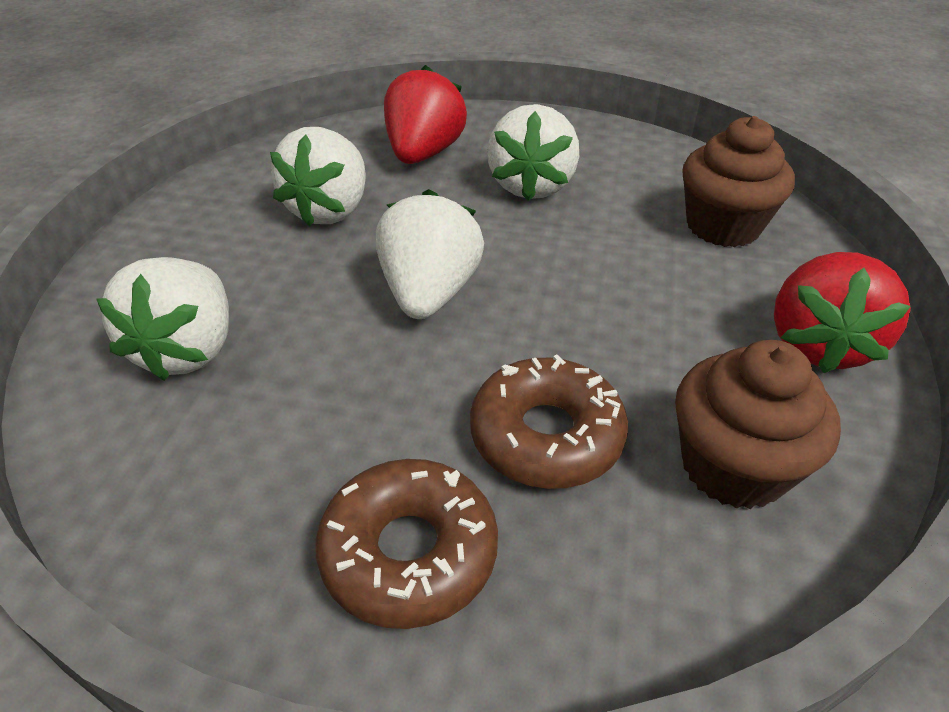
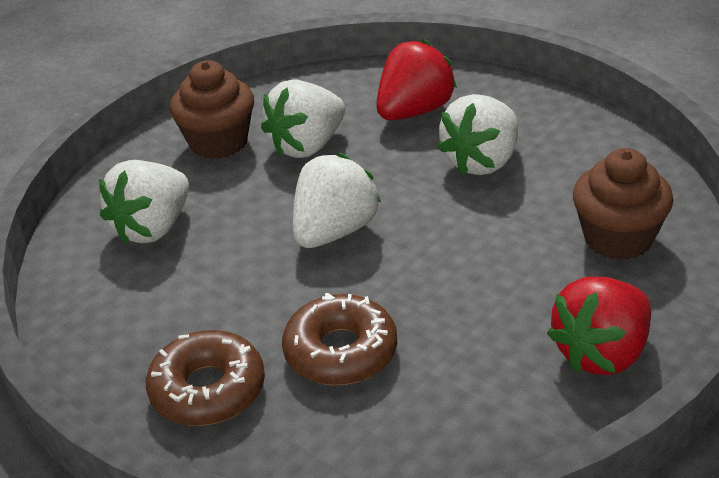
camera: 30 degrees right, 5 degrees down
brown cupcake [675,340,841,509] -> brown cupcake moved to [170,60,254,159]

